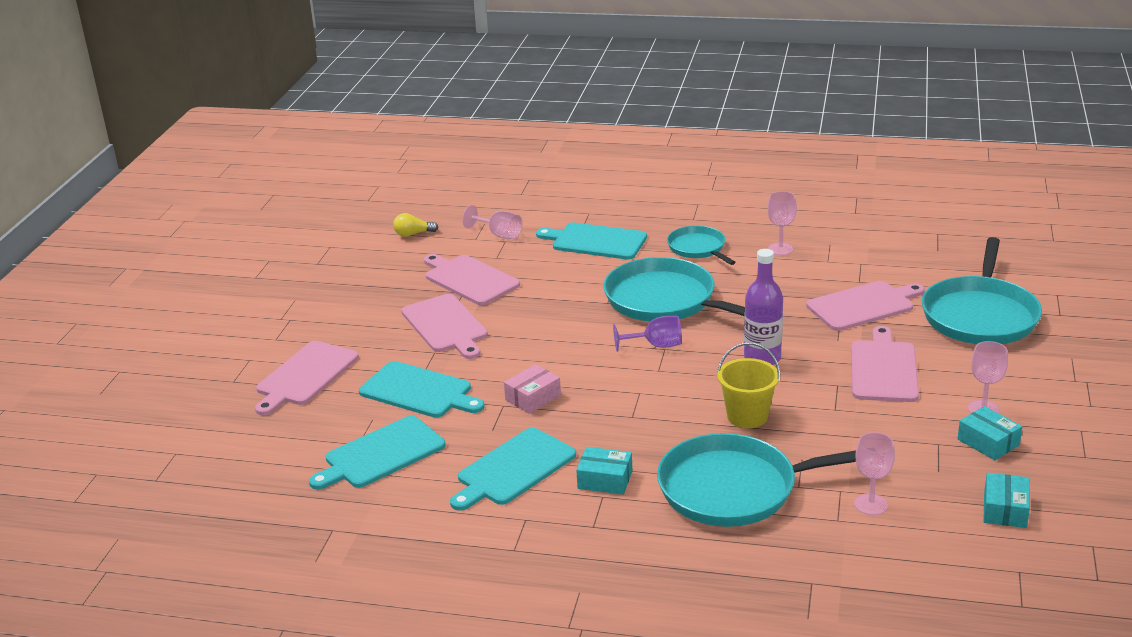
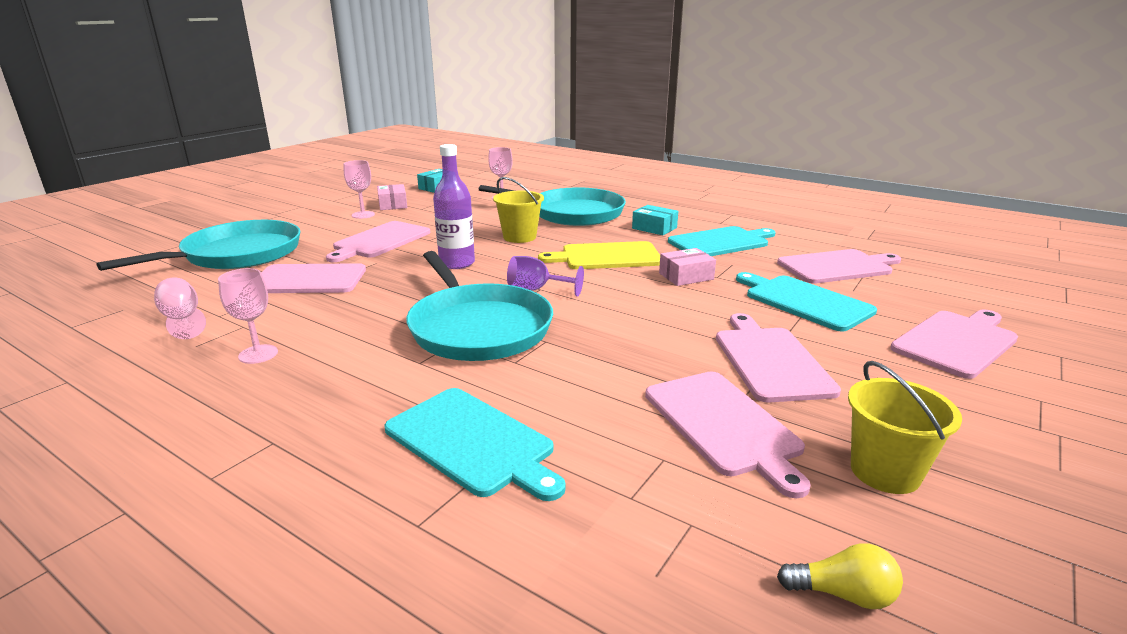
camera: 160 degrees left, 5 degrees down
turquoise cutting board [309,416,446,490] -> pink cutting board [777,249,901,284]
pink goblet [463,205,522,239] -> pink goblet moved to [154,277,206,339]
turquoise pan [667,226,736,265] -> none
turquoise box [958,406,1022,460] -> pink box [377,184,407,210]
none -> yellow cutting board [538,241,660,269]
none -> yellow bucket [848,361,962,494]

